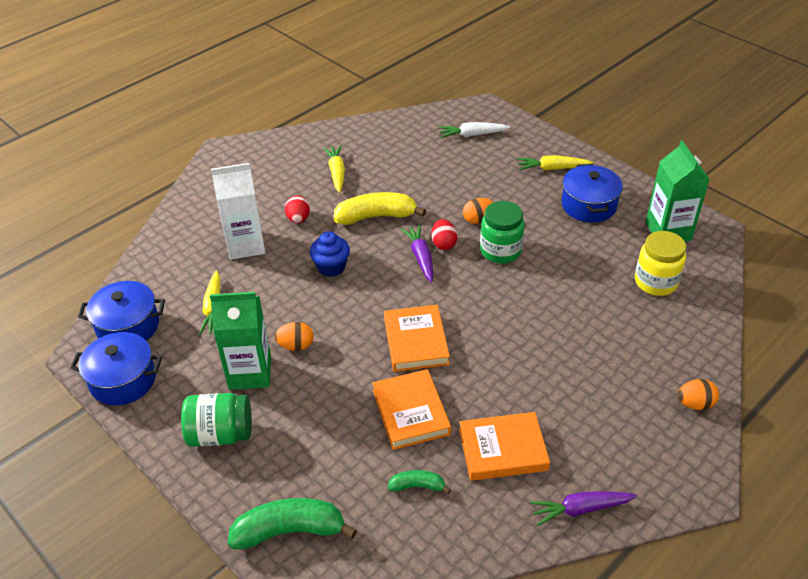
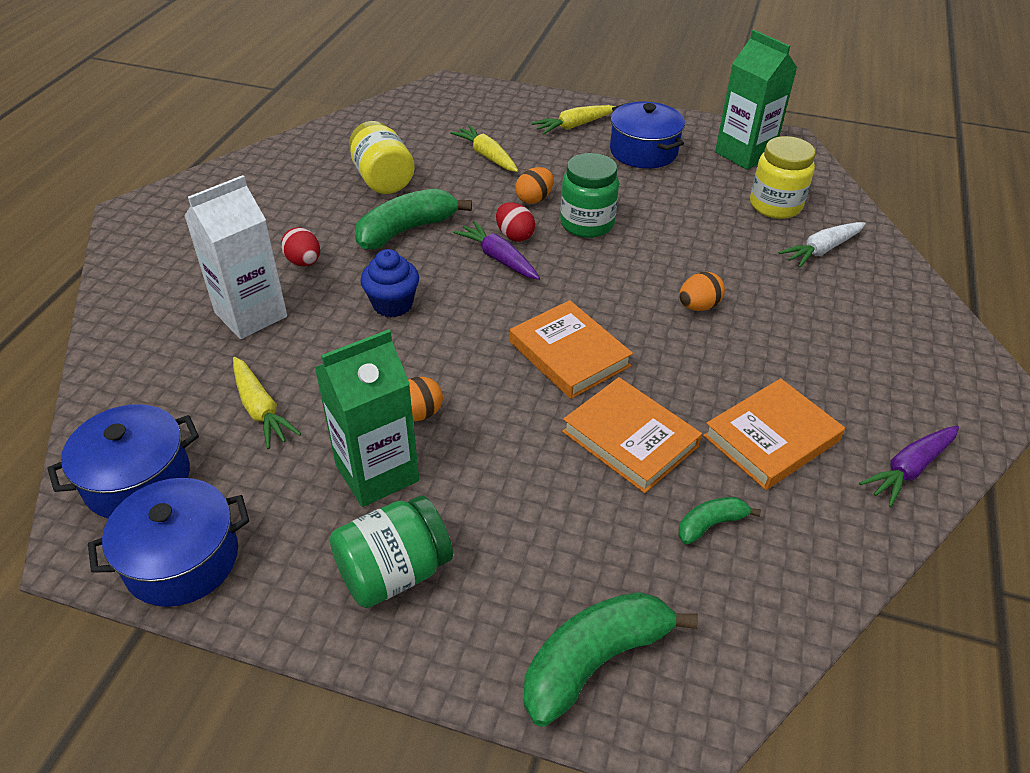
camera: 30 degrees left, 0 degrees up
yellow carrot [323,145,345,193] -> yellow carrot moved to [450,125,518,172]
yellow banana [334,192,426,225] -> green banana [355,188,472,249]
white carrot [438,122,510,138] -> white carrot moved to [779,222,866,268]
orange egg [678,379,719,410] -> orange egg moved to [679,272,725,311]
none -> yellow jar [349,121,415,194]

